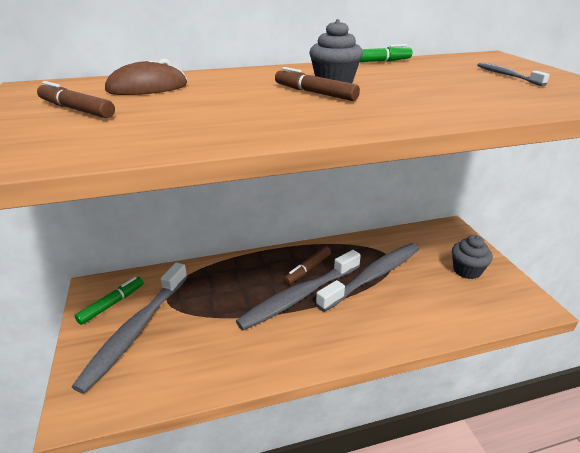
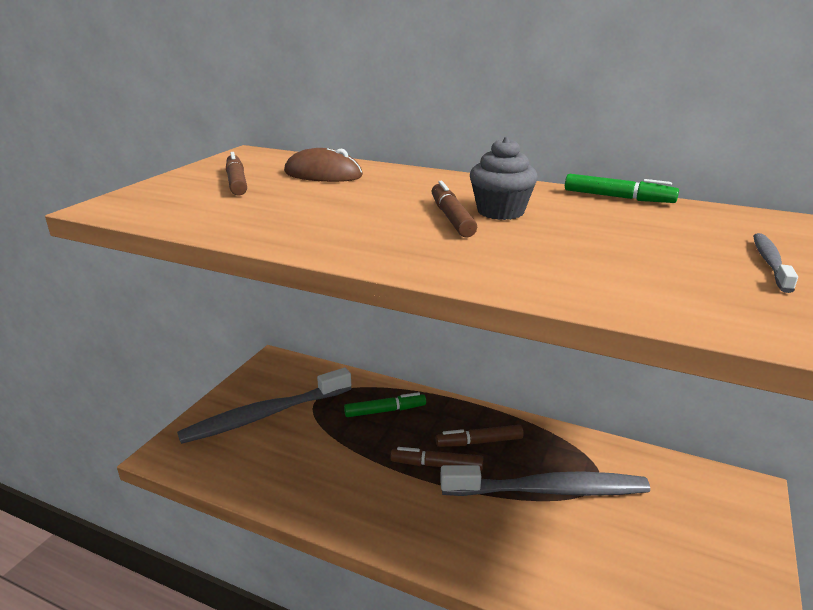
camera: 40 degrees right, 5 degrees down
green marker [75,277,144,325] -> green marker moved to [344,392,426,417]
grey toothbrush [236,250,361,330] -> brown marker [390,447,483,471]
grey cupcake [452,235,493,279] -> none

